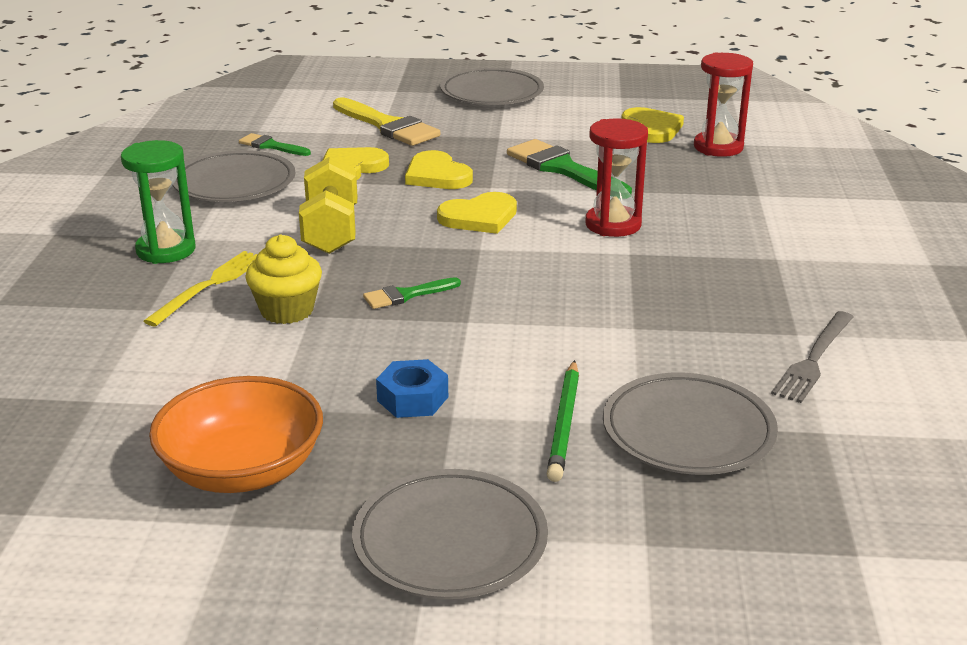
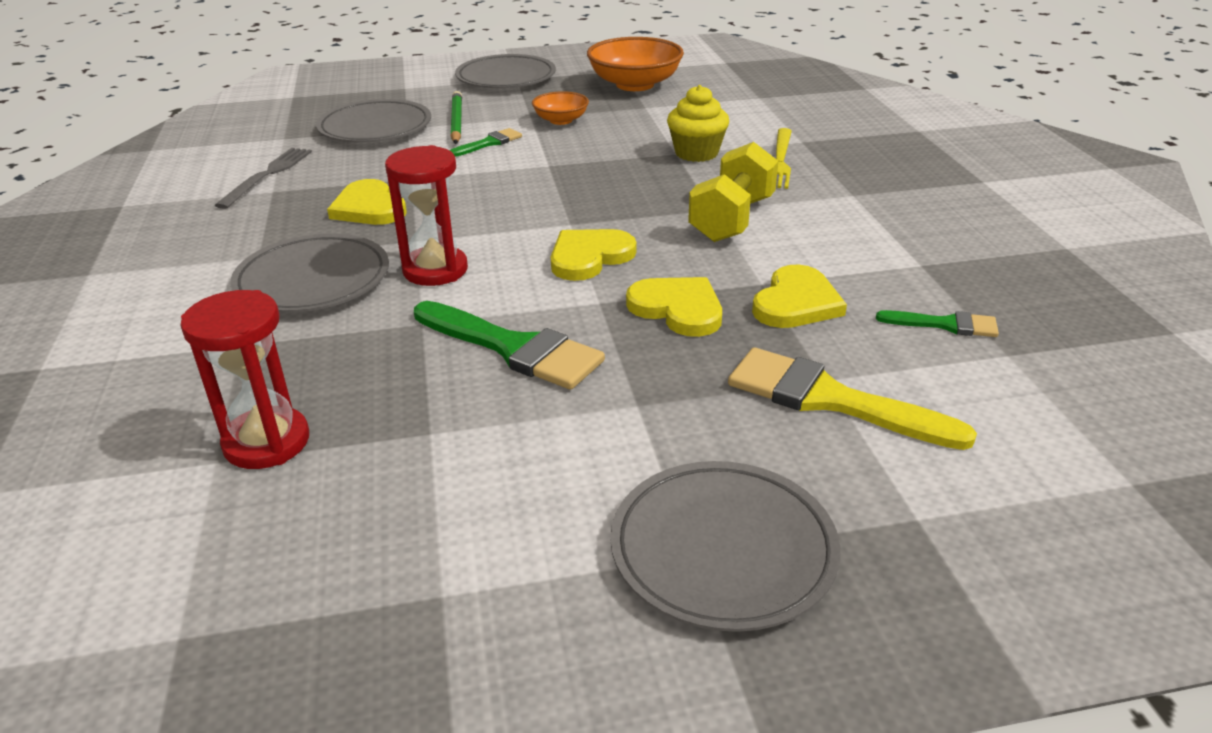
camera: 165 degrees right, 5 degrees up
green hourglass [121,140,195,264] -> none
grey plate [173,150,295,202] -> grey plate moved to [230,234,389,312]
yellow dumbbell [299,157,358,254] -> yellow dumbbell turned 45 degrees clockwise [688,142,778,242]
green brush [363,277,461,309] -> green brush moved to [449,128,522,157]
blue nut [376,359,448,418] -> orange bowl [532,91,589,125]
yellow heart [621,107,684,143] -> yellow heart moved to [327,179,407,225]

